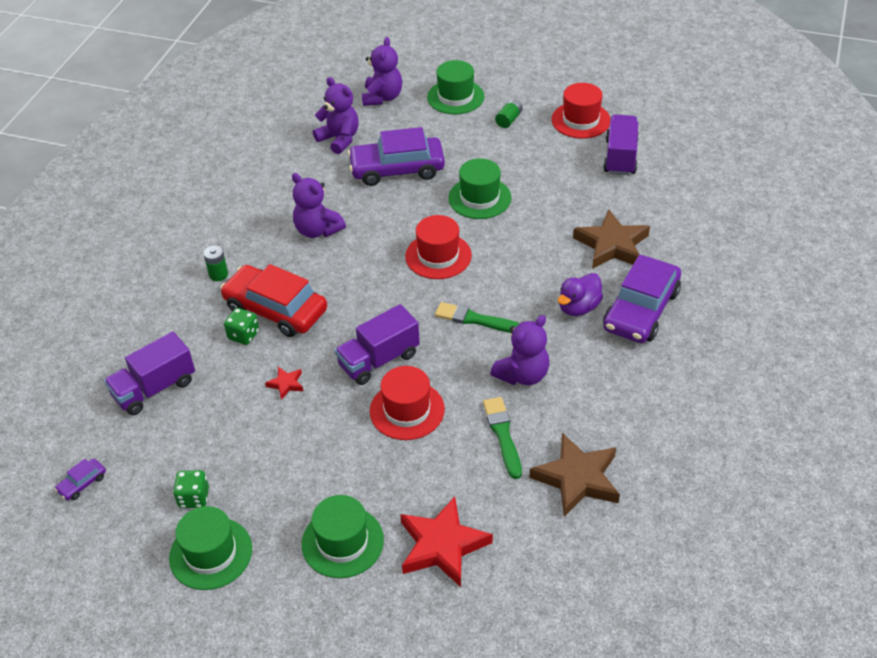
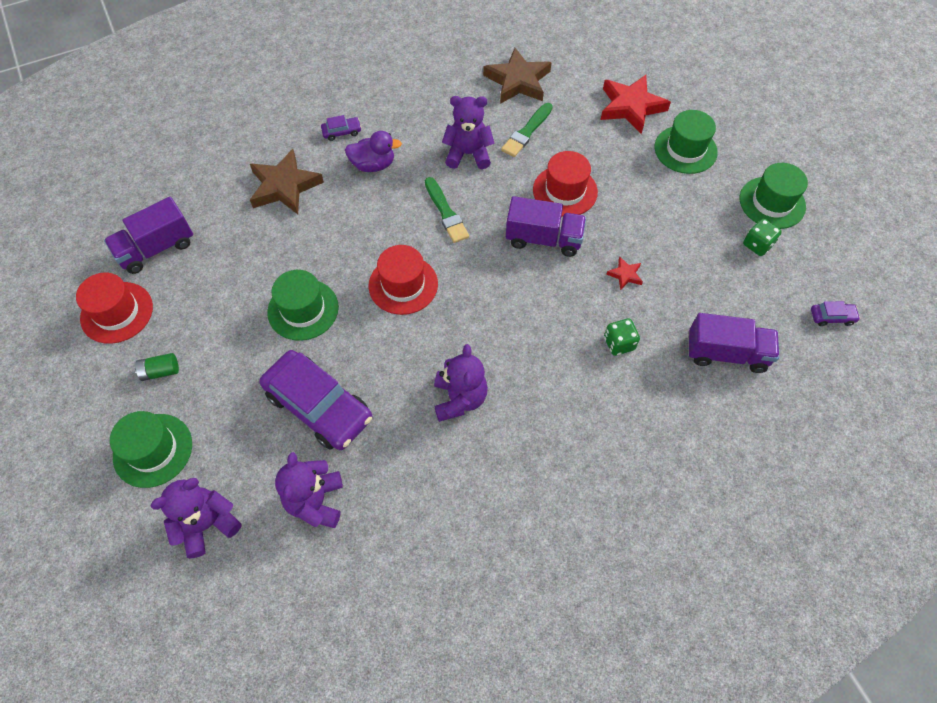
camera: 135 degrees left, 15 degrees up
green battery [204,245,228,281] -> none
red car [220,264,327,337] -> none
purple car [603,255,681,343] -> purple car [321,115,362,141], size x0.41

